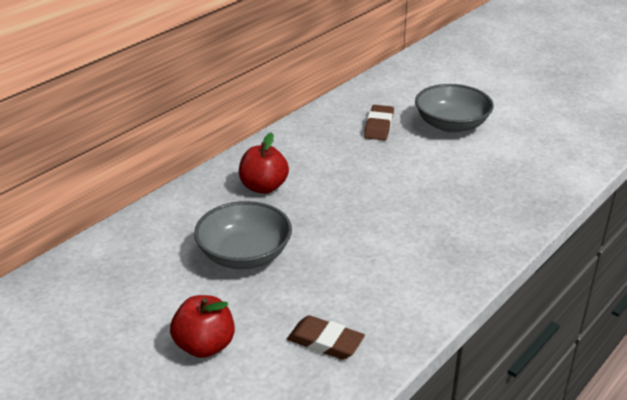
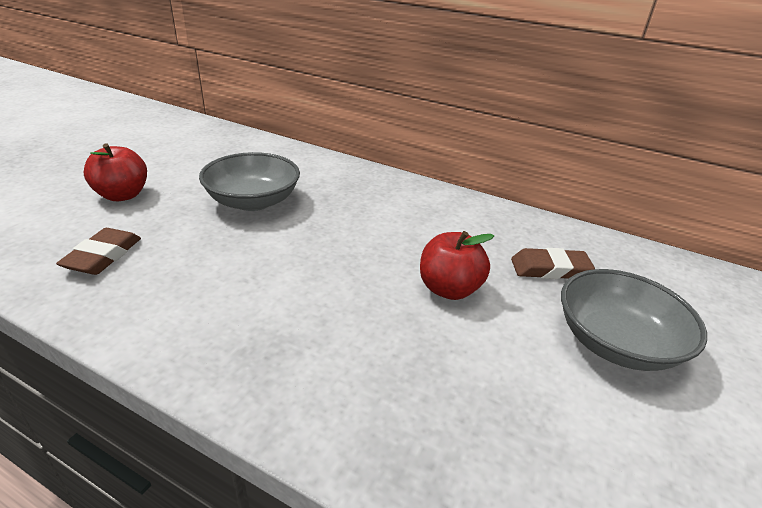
camera: 75 degrees right, 0 degrees up
red apple [239,132,289,194] -> red apple moved to [420,231,494,300]

